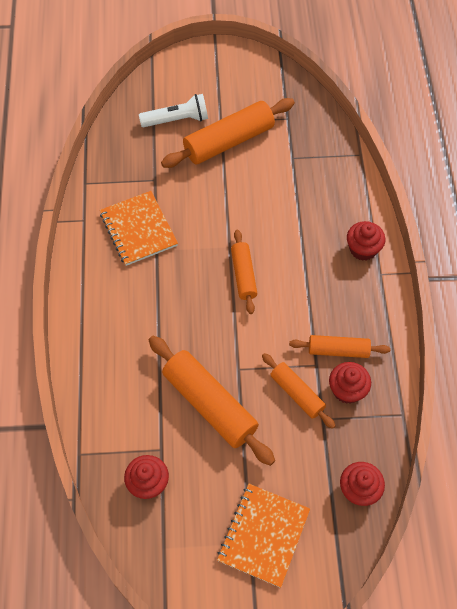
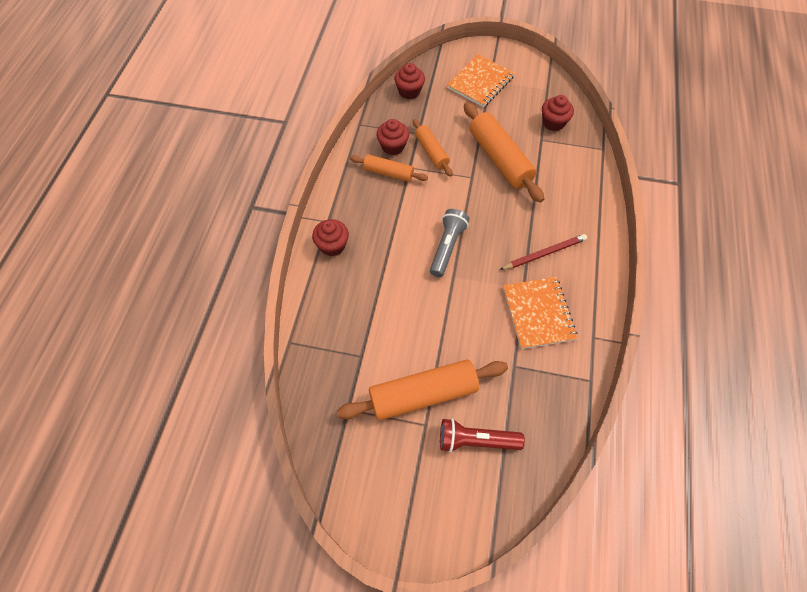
camera: 165 degrees left, 0 degrees up
white flashlight [139,94,208,127] -> red flashlight [440,418,525,452]
orange rolling pin [231,230,258,314] -> grey flashlight [430,209,470,277]
none -> red pencil [499,234,587,270]

